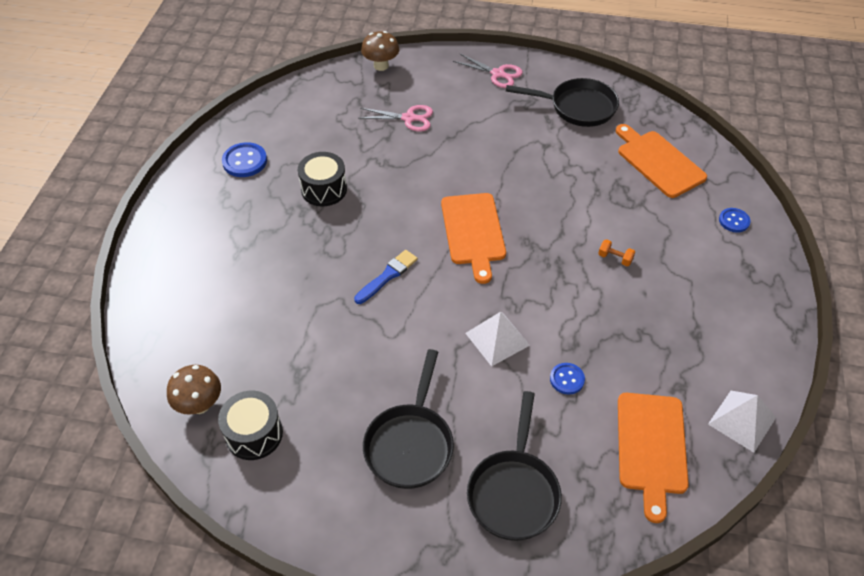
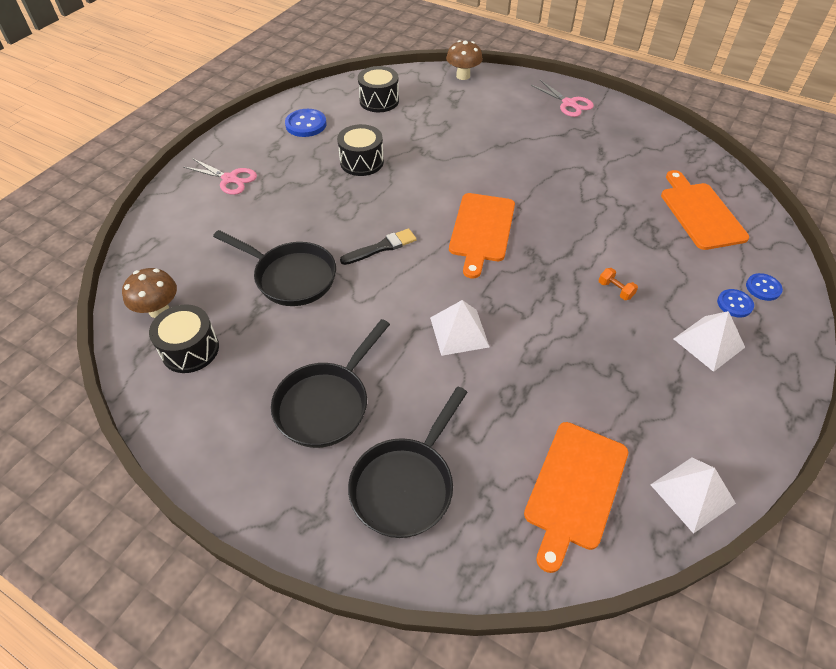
camera: 20 degrees right, 0 degrees up
blue brush [354,250,418,304] -> black brush [340,228,417,265]
pink scissors [360,105,433,132] -> pink scissors moved to [183,158,257,195]
black pan [506,78,619,127] -> black pan moved to [213,230,336,306]
blue button [550,363,585,395] -> blue button moved to [717,289,754,317]
none -> black drum [358,66,399,112]
none -> white pyramid [674,311,745,372]

